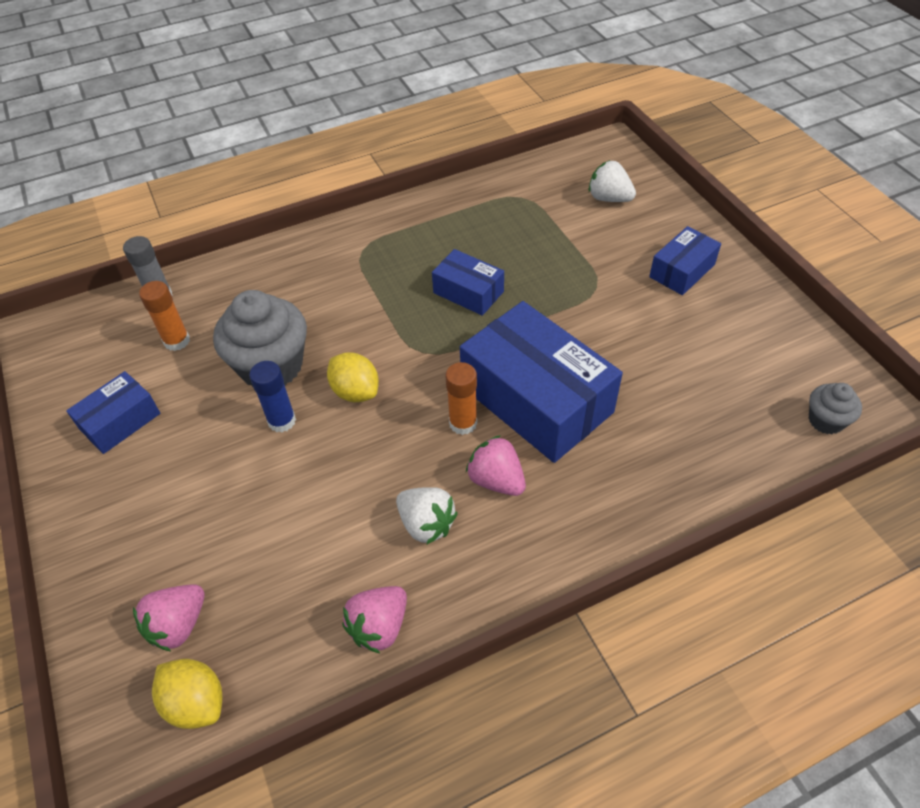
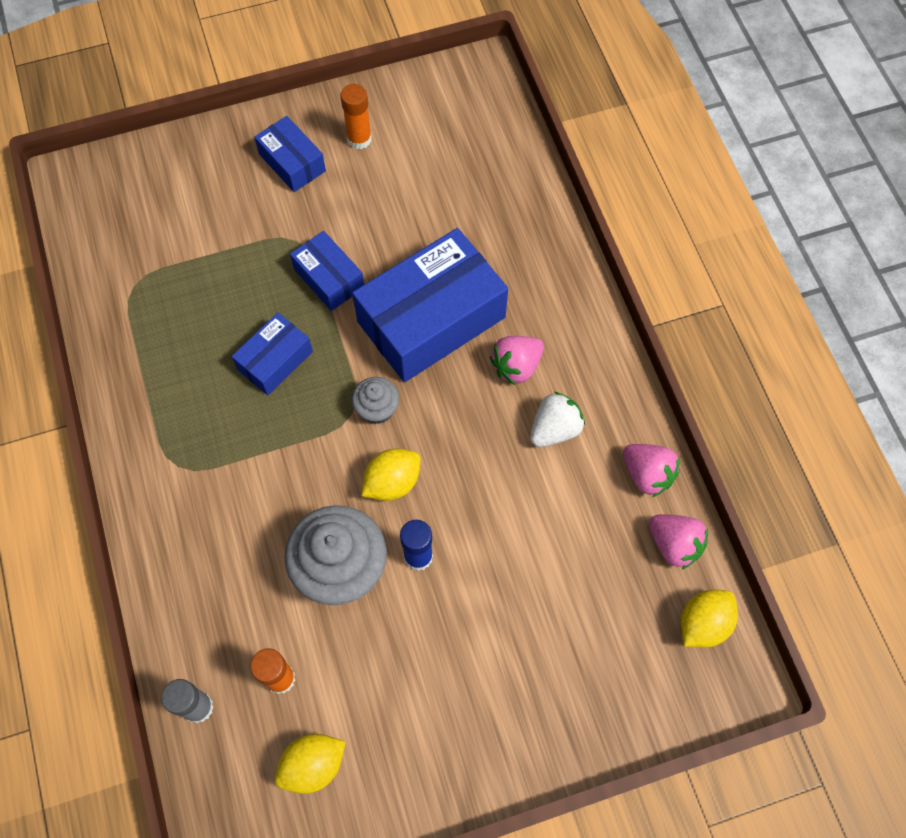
camera: 85 degrees left, 15 degrees up
blue box [66,371,160,454] -> blue box moved to [290,231,364,311]
pink strawberry [133,584,205,652] -> pink strawberry moved to [649,515,708,570]
orange glue stick [445,362,477,435] -> orange glue stick moved to [340,84,372,149]
white strawberry [589,160,636,202] -> none
grey cupcake [809,383,862,434] -> grey cupcake moved to [352,377,399,424]
none -> yellow lemon [275,734,346,794]

